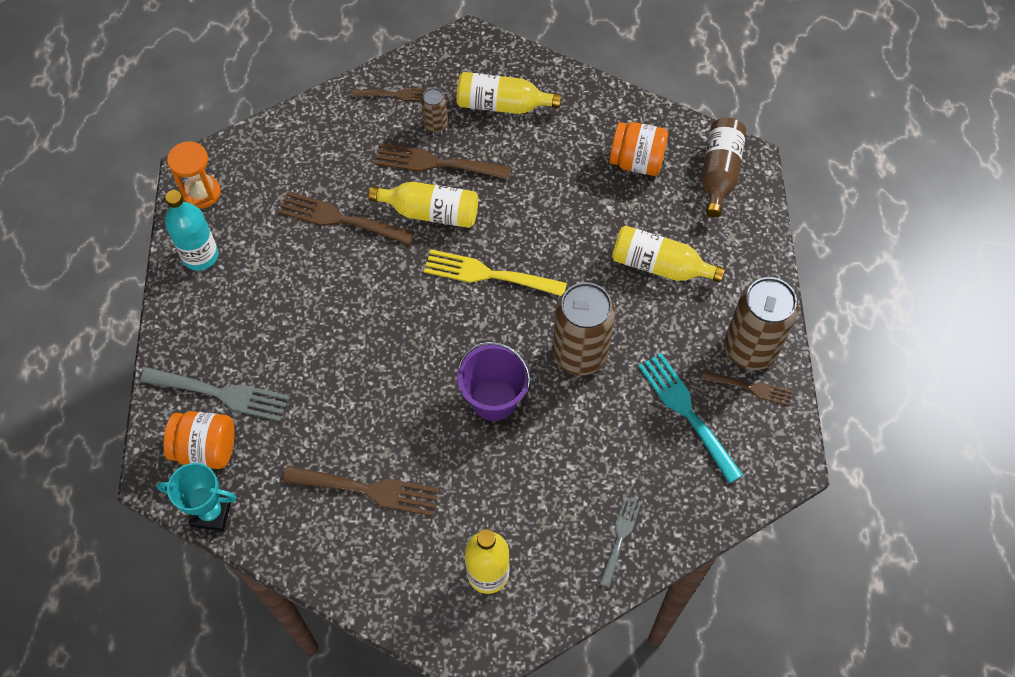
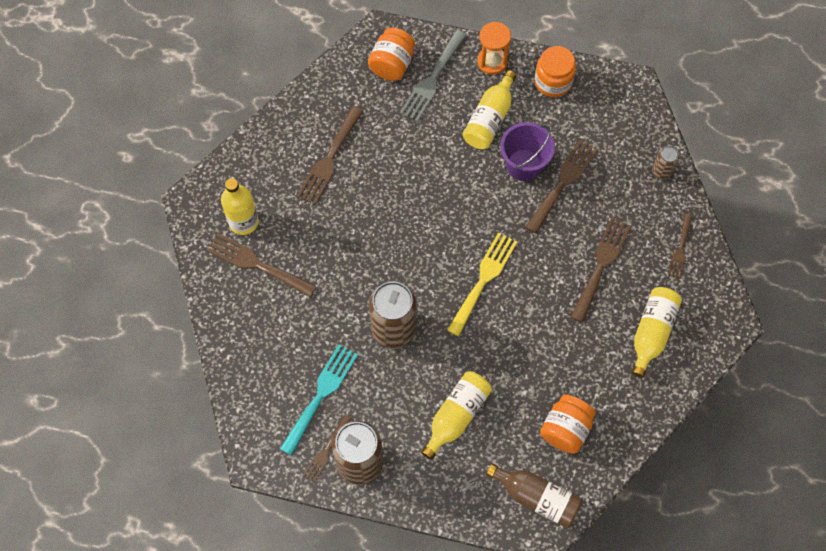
camera: 105 degrees right, 5 degrees up
turquoise trophy [157,463,237,531] -> none
turquoise bottle [165,190,218,271] -> orange jar [535,46,576,97]
orange hourglass [167,141,221,209] -> orange hourglass moved to [477,22,511,75]
yellow bottle [368,182,478,228] -> yellow bottle moved to [463,70,516,149]
brown can [421,88,448,133] -> brown can moved to [652,146,679,179]
purple bucket [457,341,531,421] -> purple bucket moved to [500,122,555,181]
grey fork [599,496,641,588] -> none
turquoise fork [638,353,743,483] -> turquoise fork turned 45 degrees counterclockwise [280,344,358,456]
none -> brown fork [207,233,317,297]

